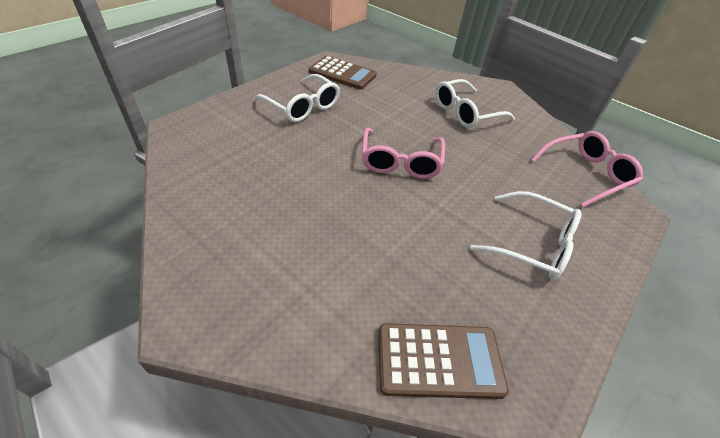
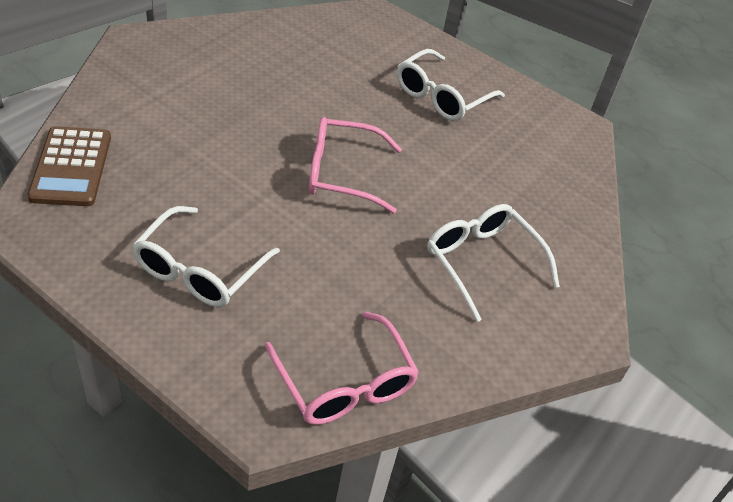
camera: 85 degrees right, 0 degrees up
brown calculator [309,56,377,90] -> none

